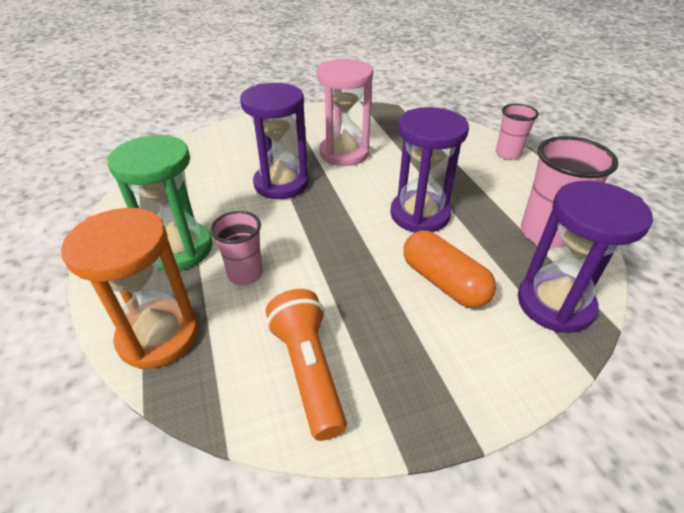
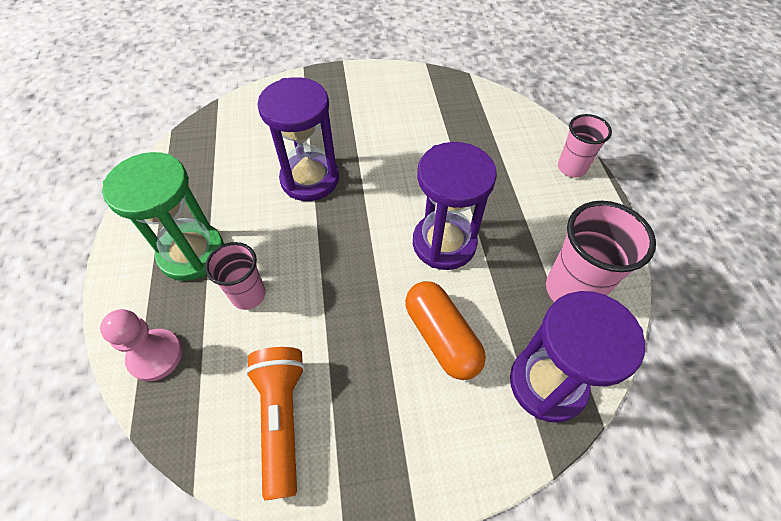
camera: 10 degrees right, 15 degrees up
orange hourglass [61,208,198,369] -> pink pawn [100,309,182,382]
pink hourglass [316,59,373,166] -> none

